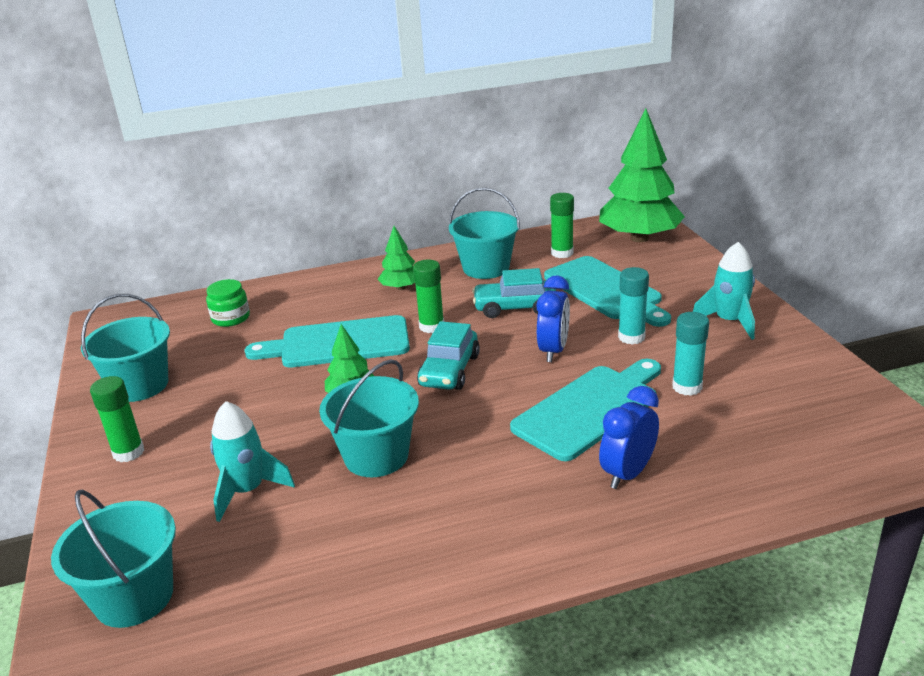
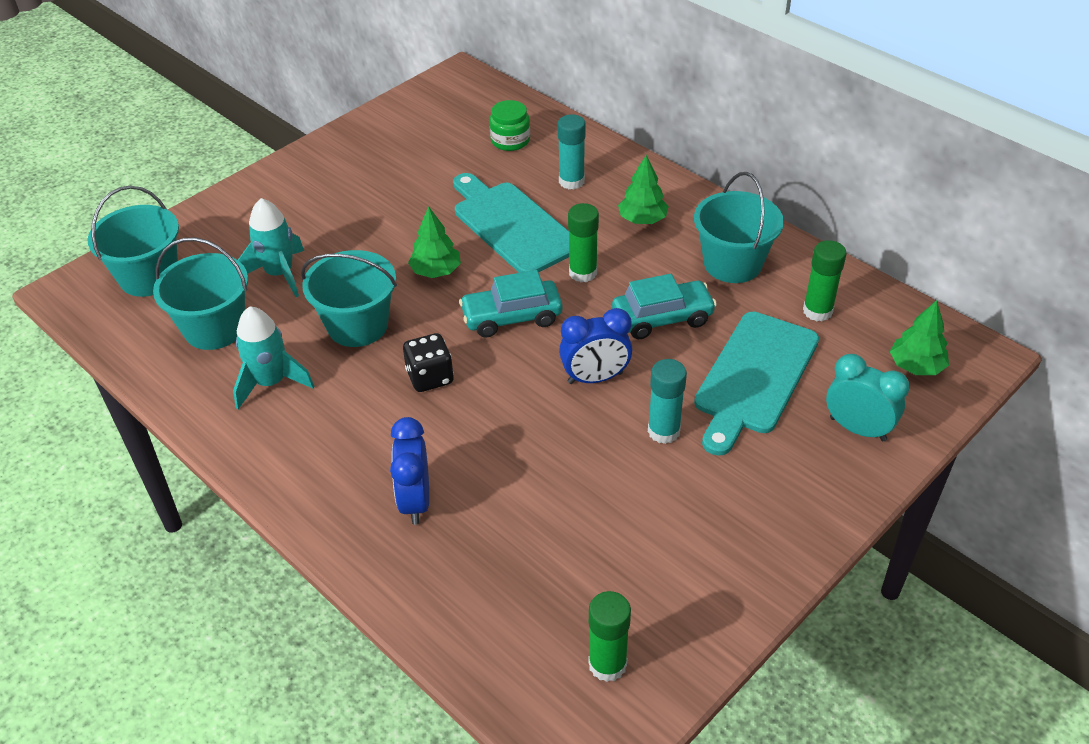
camera: 60 degrees right, 15 degrees up
turquoise bucket [81,294,170,402] -> turquoise bucket moved to [153,237,248,350]
green glue stick [90,376,144,462] -> green glue stick moved to [588,591,631,682]
turquoise car [472,268,556,318] -> turquoise car turned 105 degrees clockwise [612,274,717,339]
turquoise cutting board [510,359,661,461] -> none
green tree [599,109,685,242] -> green tree [890,300,949,375], size x0.48
blue clock [599,386,659,489] -> blue clock turned 105 degrees counterclockwise [390,417,429,525]
turquoise glue stick [672,312,709,396] -> turquoise glue stick moved to [558,114,586,190]
turquoise rocket [693,242,755,340] -> turquoise rocket moved to [233,306,314,409]
none -> black dice [403,333,454,392]
none -> turquoise clock [826,354,910,441]

